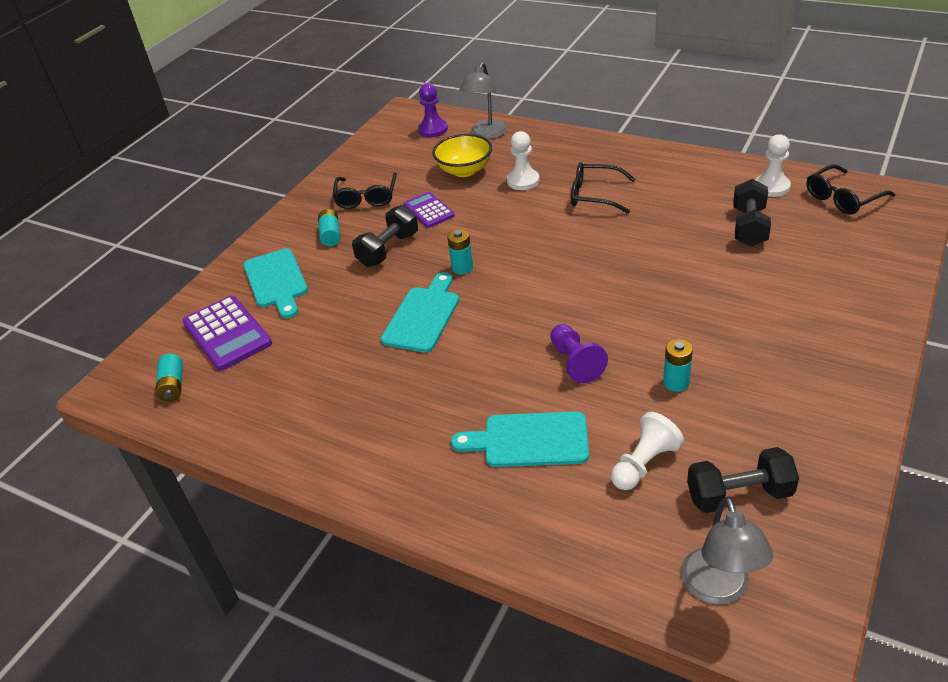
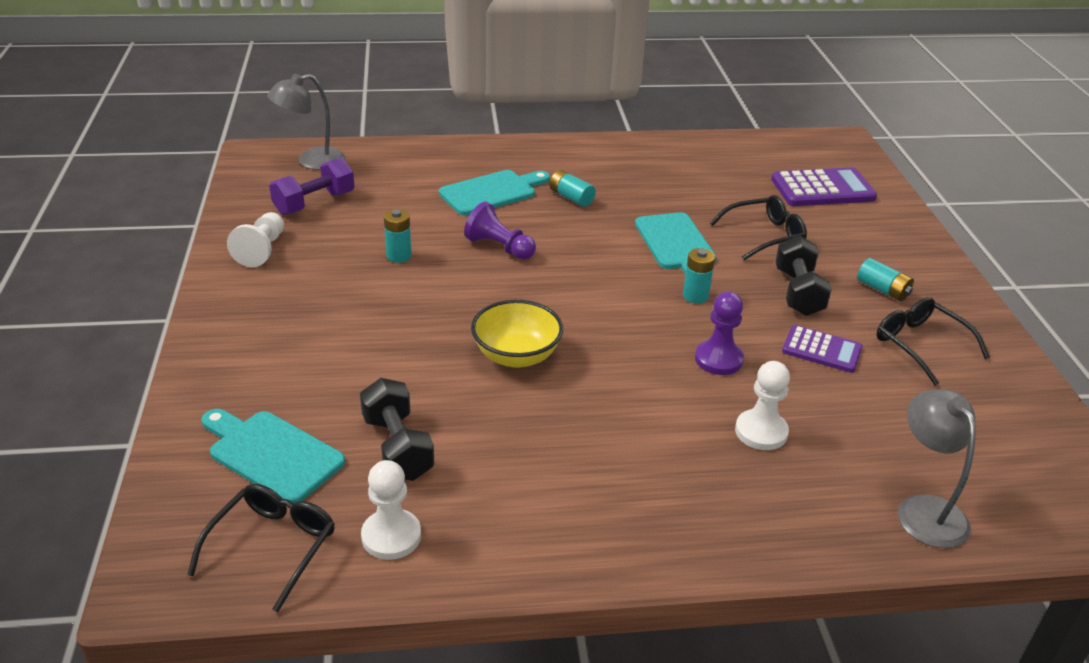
camera: 140 degrees right, 5 degrees down
turquoise battery [155,354,183,401] -> turquoise battery moved to [549,170,596,207]
purple calculator [183,296,272,371] -> purple calculator turned 150 degrees clockwise [771,167,877,206]
turquoise cutting board [244,248,308,319] -> turquoise cutting board moved to [201,409,345,503]
purple pawn [418,83,448,138] -> purple pawn moved to [695,291,744,375]
yellow bowl [432,134,492,177] -> yellow bowl moved to [471,300,563,368]
black glasses [571,162,636,213] -> black glasses moved to [710,195,807,260]
white pawn [611,412,684,490] -> white pawn moved to [227,212,284,267]
grey lamp [681,497,773,605] -> grey lamp turned 75 degrees counterclockwise [267,74,345,170]
black dumbbell [687,447,799,513] -> purple dumbbell [269,158,355,215]

